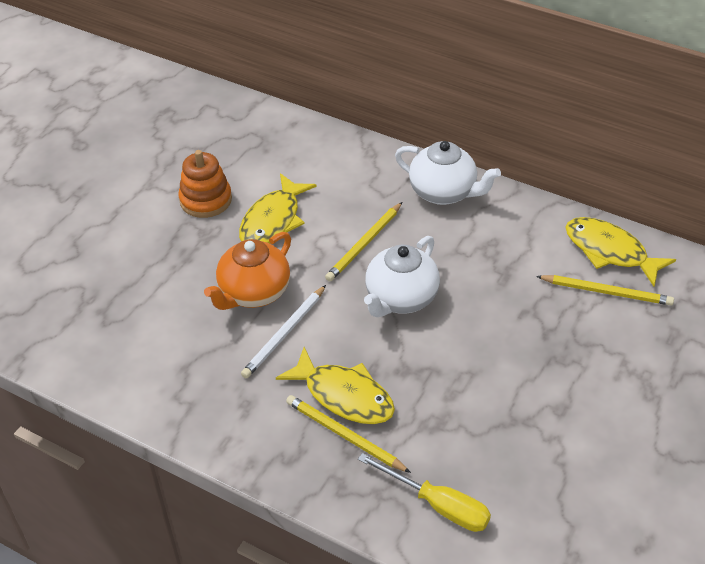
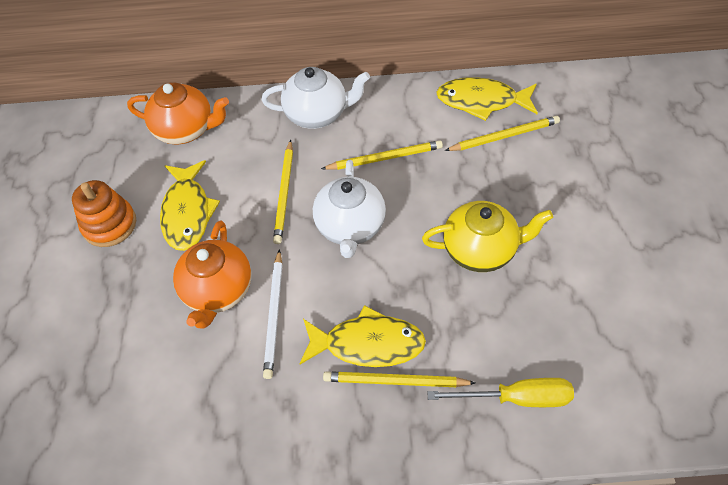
camera: 30 degrees left, 10 degrees up
none -> orange teapot [127,82,229,144]
none -> yellow pencil [321,140,443,170]
none -> yellow teapot [422,201,553,272]

